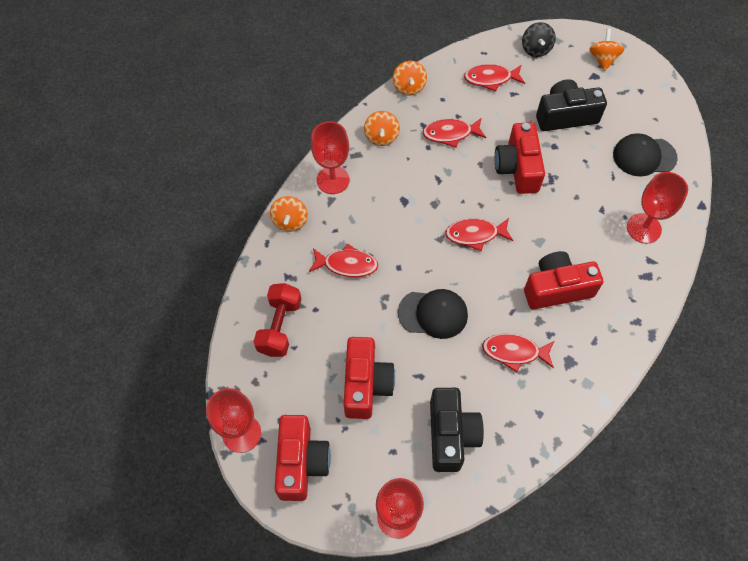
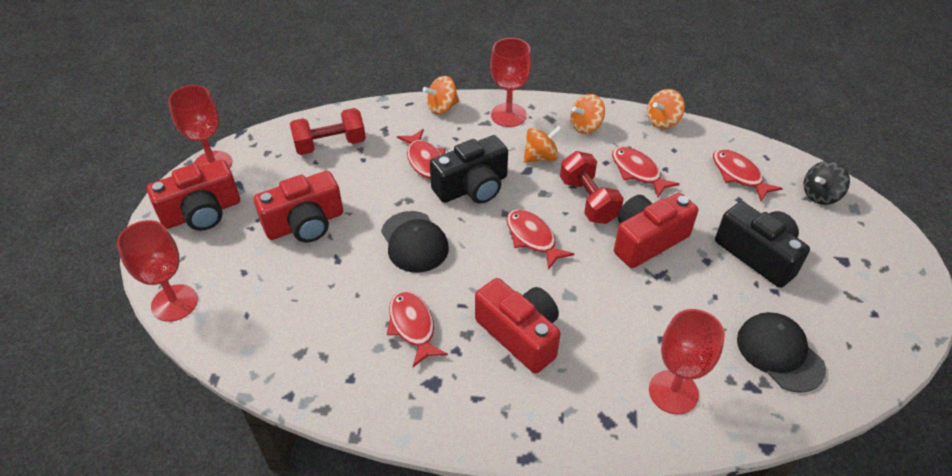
camera: 60 degrees right, 15 degrees down
black camera [430,388,484,472] -> black camera moved to [430,135,508,204]
orange spinning top [590,29,625,71] -> orange spinning top moved to [523,126,562,163]
none -> red dumbbell [560,151,624,224]

